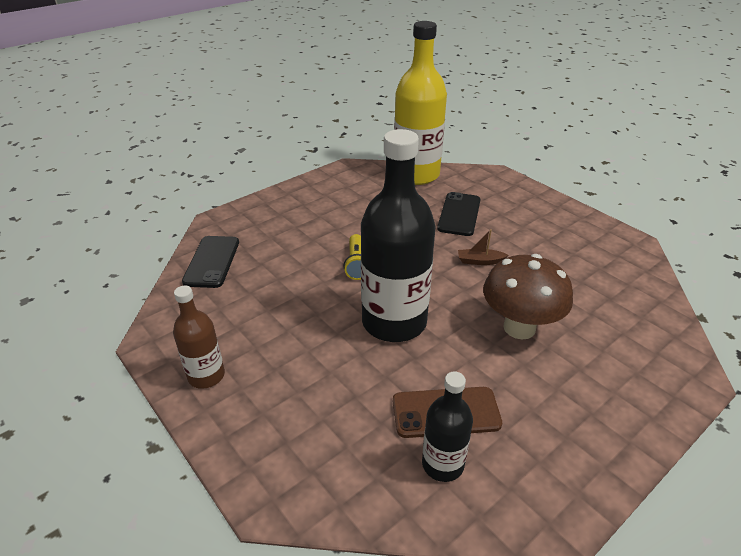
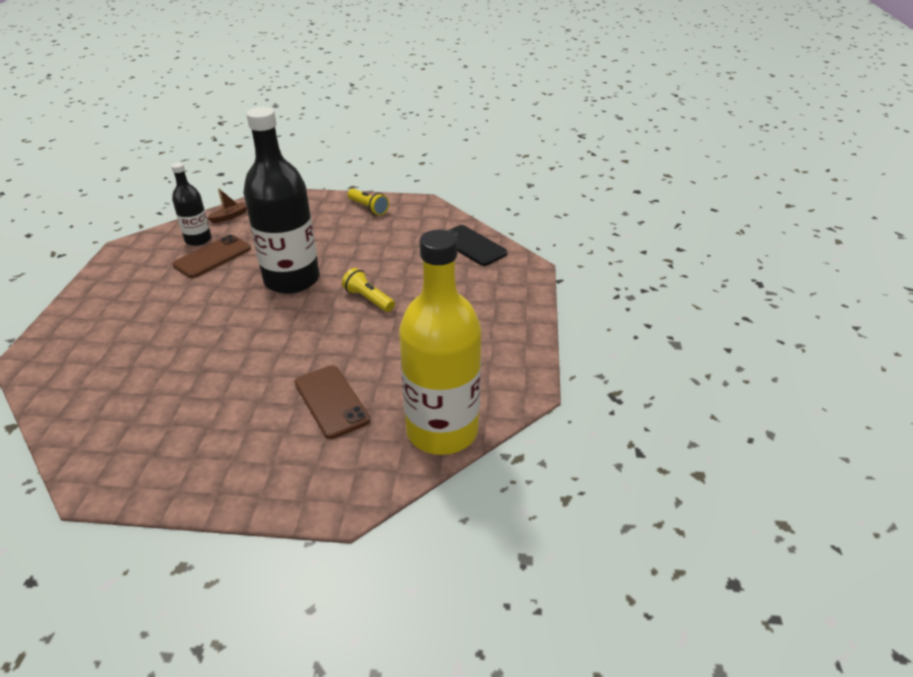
camera: 135 degrees right, 0 degrees up
brown bottle [173,286,225,389] -> yellow flashlight [347,189,389,215]
black phone [437,192,481,236] -> brown phone [295,366,370,439]
brown boat [458,229,509,265] -> brown boat moved to [207,188,247,223]
brown mushroom [483,254,573,339] -> none

